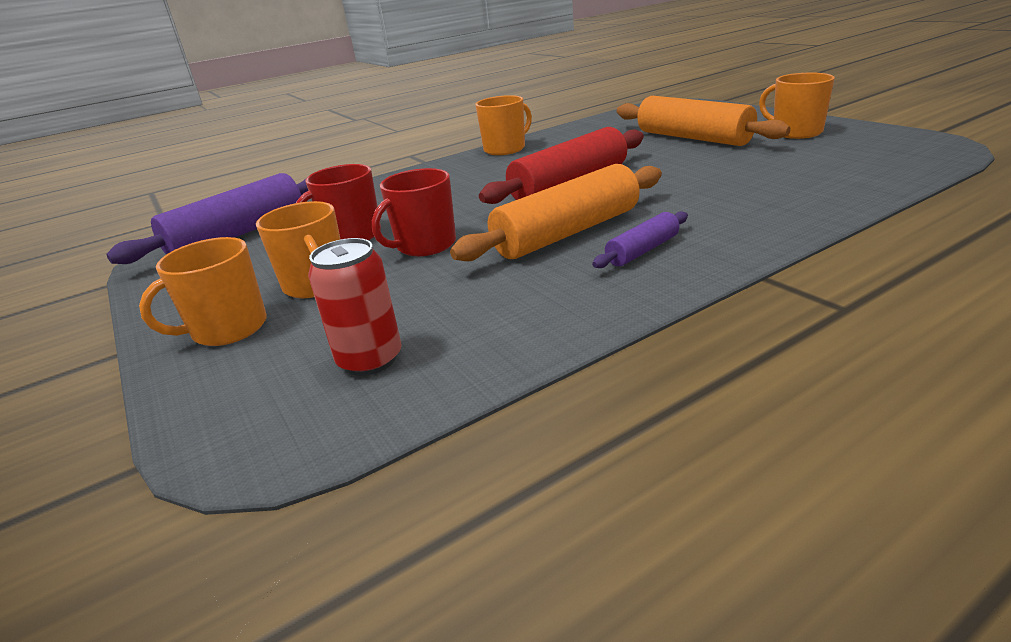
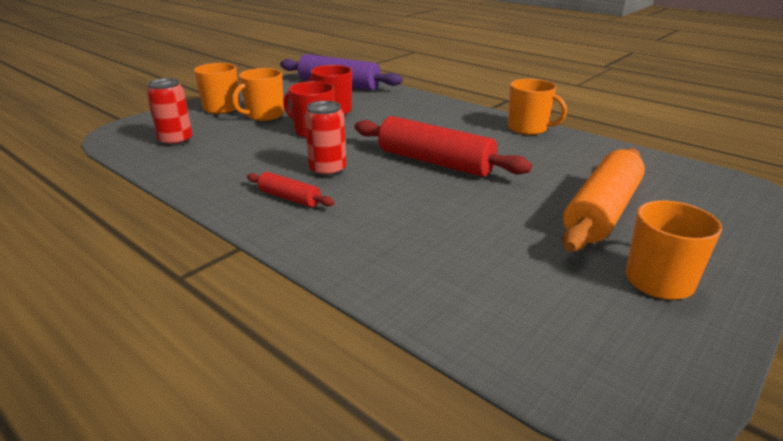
camera: 70 degrees right, 0 degrees up
orange rolling pin [450,164,662,261] -> red can [304,101,346,177]
purple rolling pin [592,212,688,268] -> red rolling pin [247,172,335,207]

